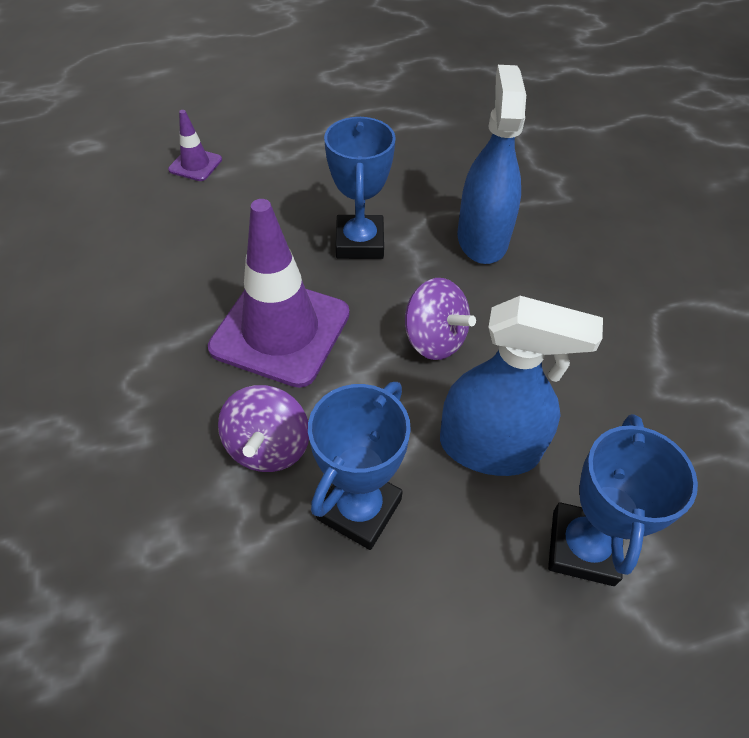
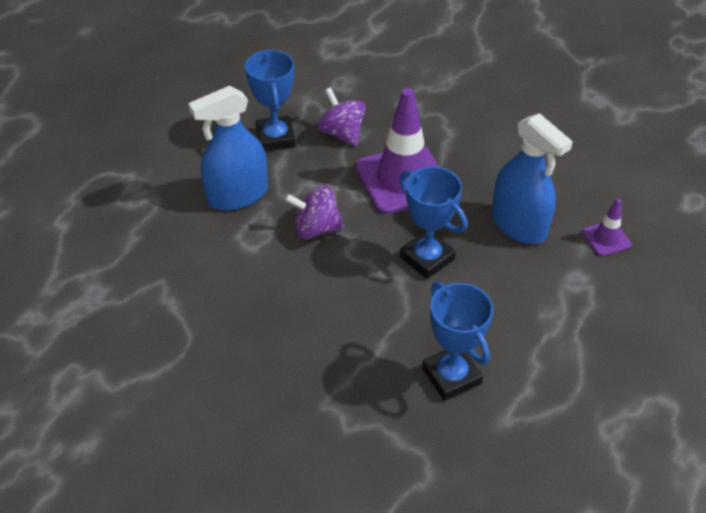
camera: 140 degrees right, 5 degrees down
blue spray bottle [457,65,526,264] -> blue spray bottle moved to [492,113,573,244]
blue trophy [548,414,698,586] -> blue trophy moved to [422,282,493,401]

